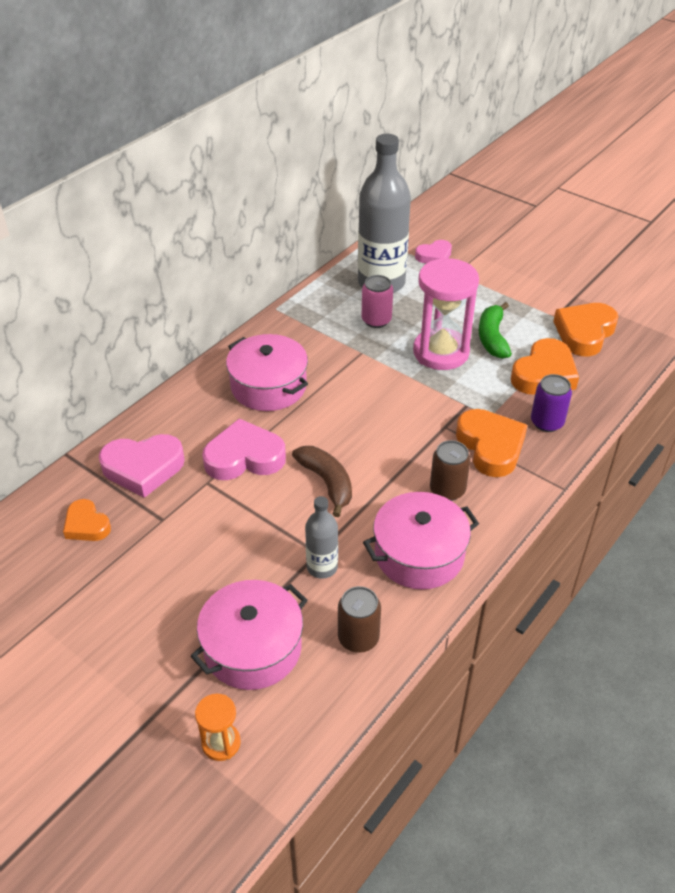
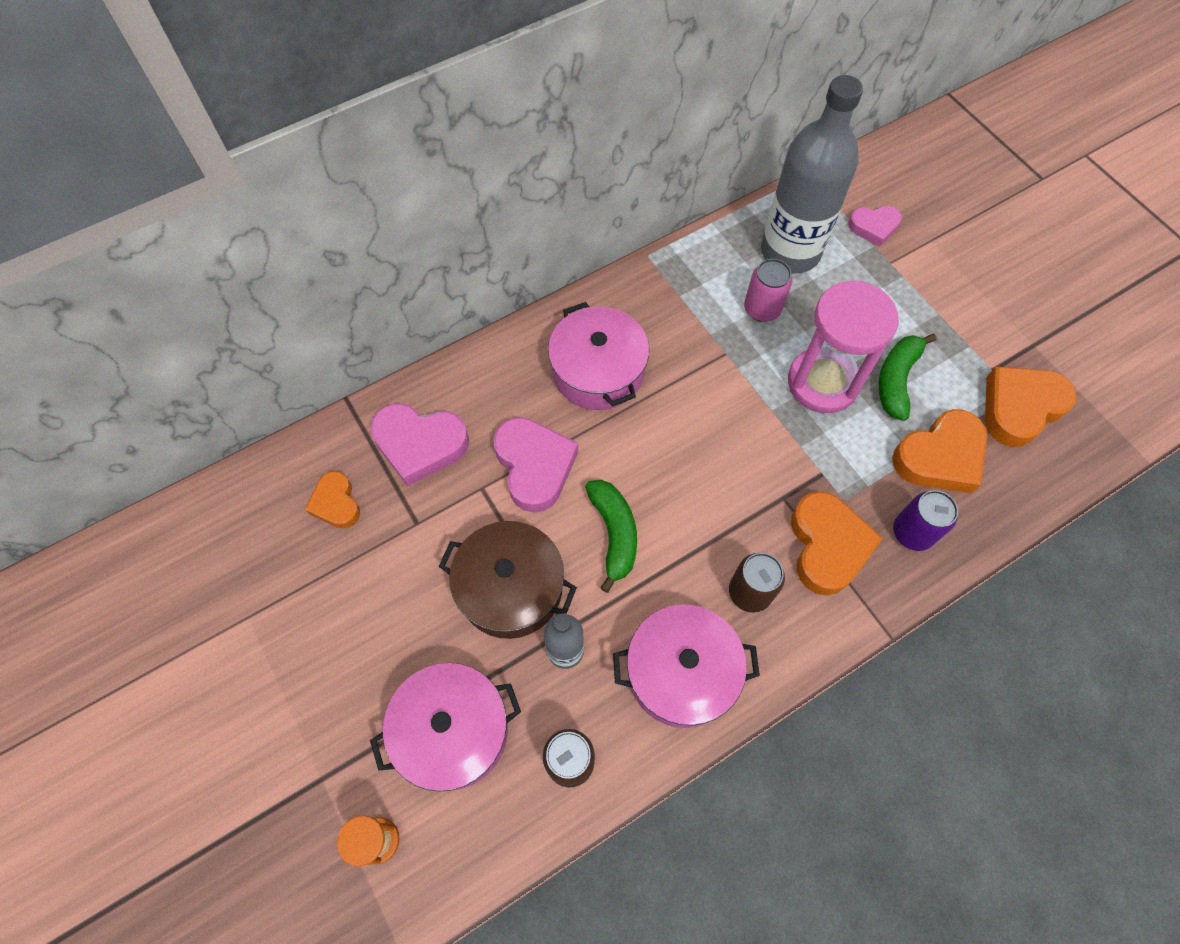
camera: 20 degrees right, 20 degrees up
pink heart [202,418,286,480] -> pink heart turned 60 degrees clockwise [493,417,578,513]
brown banana [292,446,352,517] -> green banana [585,480,637,593]
none -> brown pot [439,521,577,639]

